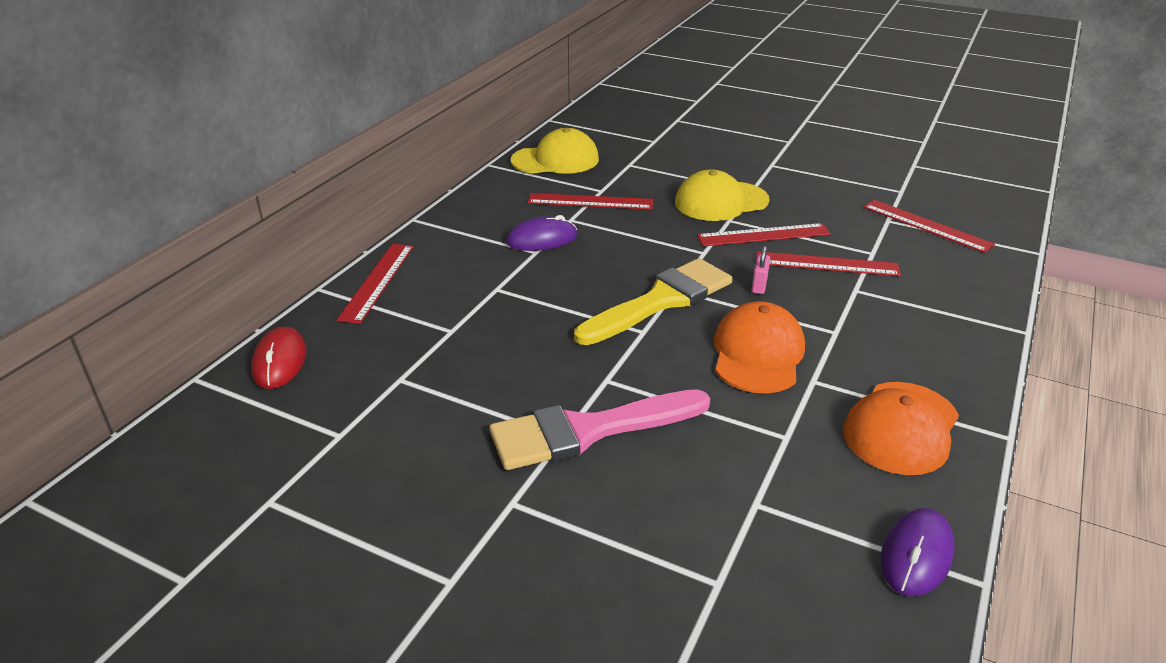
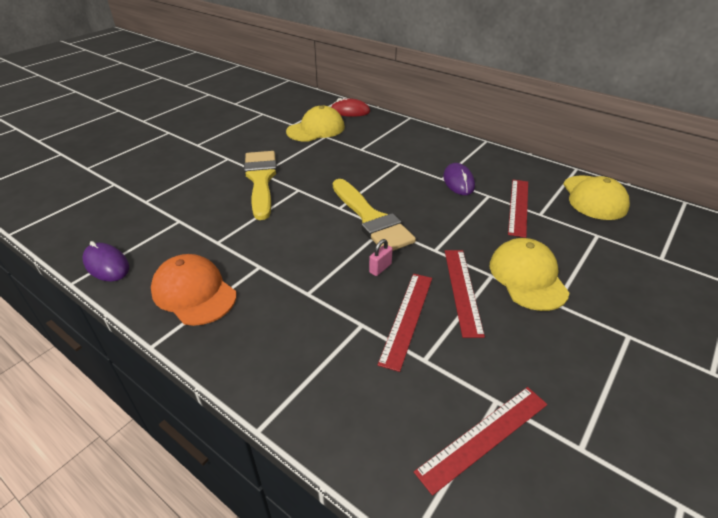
camera: 100 degrees right, 5 degrees up
red ruler [337,244,414,324] -> none
pink brush [489,389,711,470] -> yellow brush [244,151,277,220]
orange cap [714,301,805,394] -> none
pink padlock [751,246,770,294] -> pink padlock turned 75 degrees counterclockwise [369,239,393,276]
none -> yellow cap [286,106,345,142]

